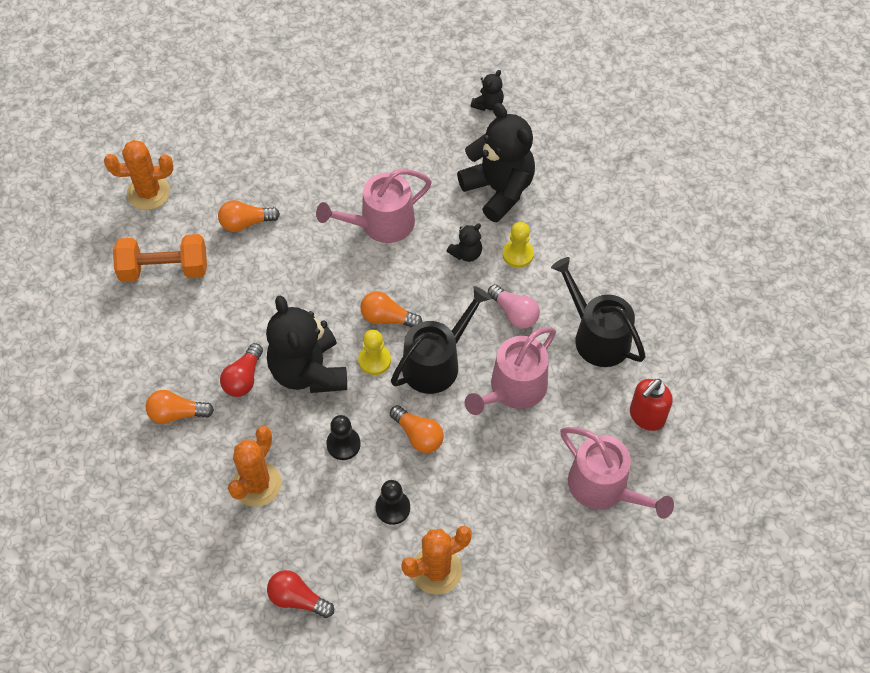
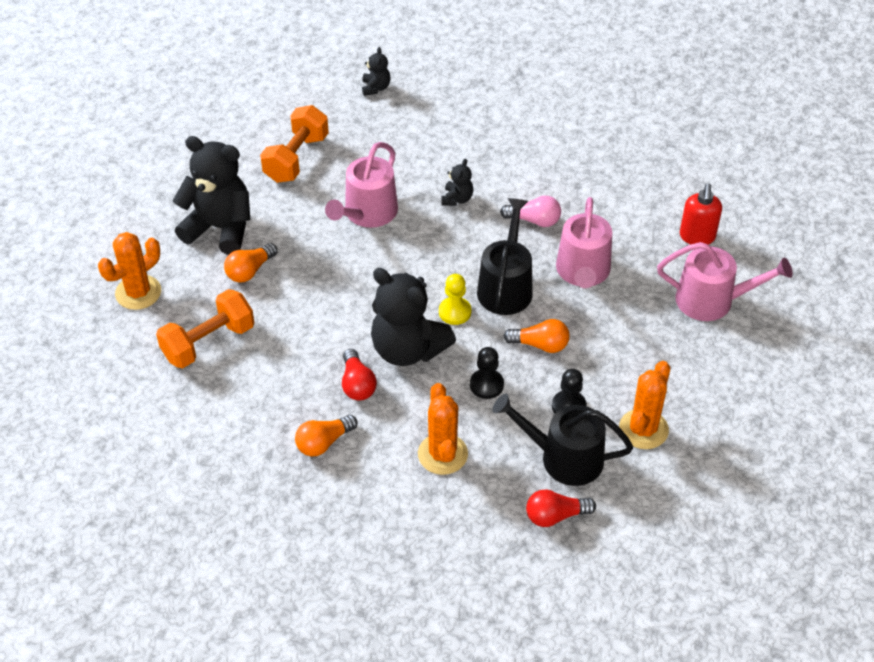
camera: 35 degrees left, 10 degrees down
orange light bulb [360,291,422,327] -> none
black teddy bear [457,103,535,222] -> black teddy bear moved to [173,136,250,255]
yellow pawn [502,222,534,268] -> none
black watering can [551,257,646,367] -> black watering can moved to [492,394,633,486]
none -> orange dumbbell [260,105,329,183]

